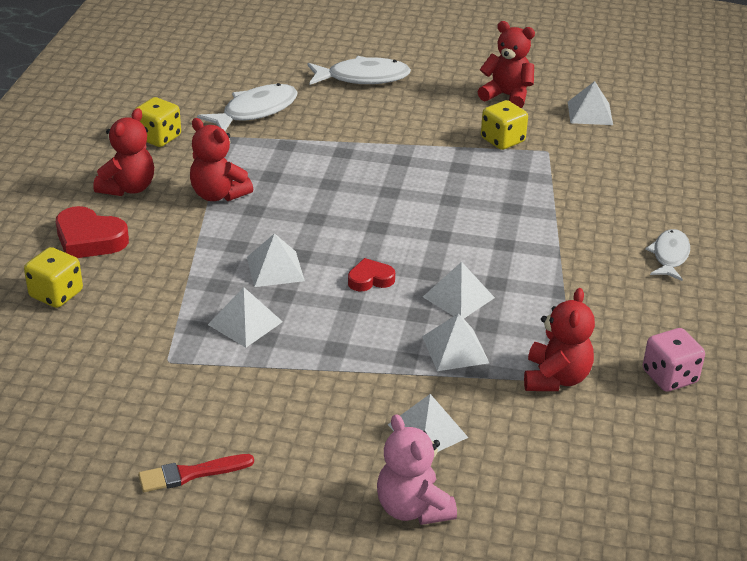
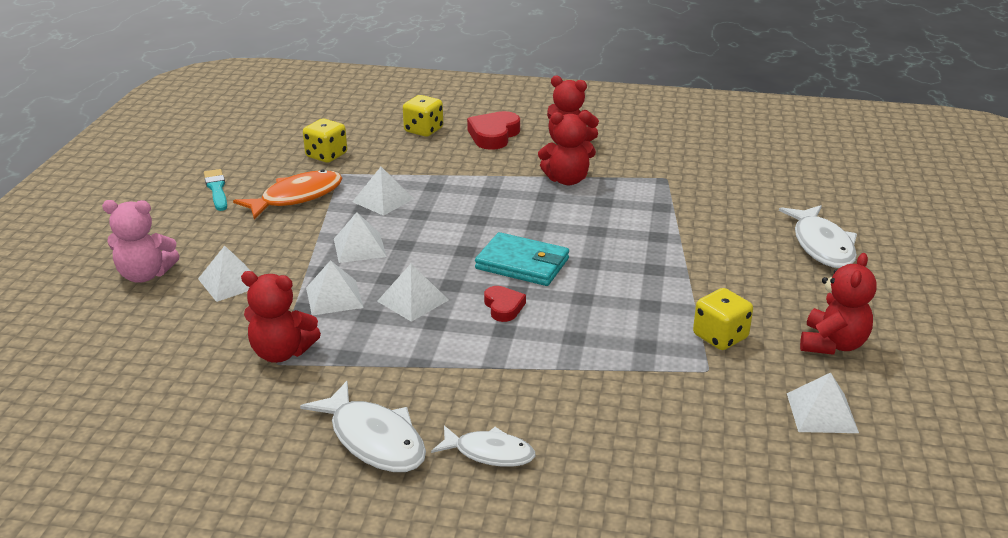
camera: 90 degrees right, 5 degrees down
yellow dice [134,97,181,147] -> yellow dice moved to [303,119,347,163]
red brush [138,454,254,492] -> turquoise brush [204,169,227,211]
red teddy bear [190,118,253,201] -> red teddy bear turned 135 degrees counterclockwise [538,111,596,185]
white fish [197,83,298,131] -> white fish moved to [300,381,426,472]
white pyramid [247,233,305,287] -> white pyramid moved to [334,212,387,263]
red heart [348,258,395,291] -> red heart moved to [484,286,526,322]
pink teddy bear [377,414,457,525] -> pink teddy bear turned 150 degrees counterclockwise [102,200,180,283]
pink dice [643,328,705,392] -> none
none -> orange fish [233,169,342,220]
none -> turquoise wallet [475,232,569,286]

